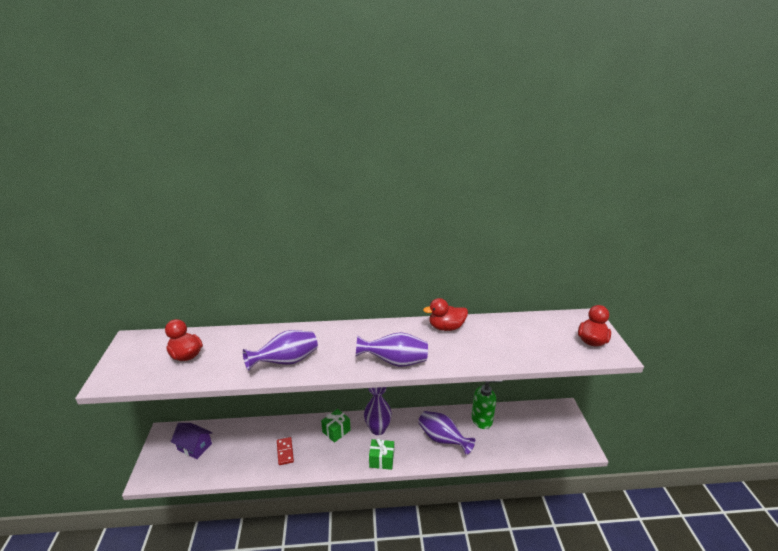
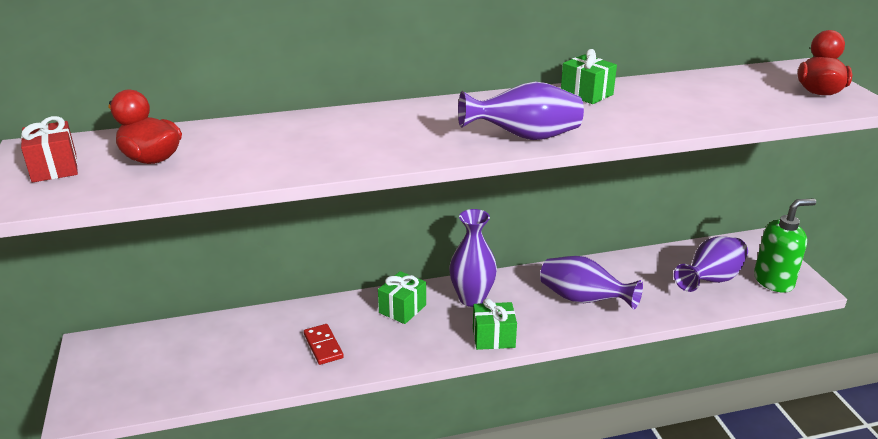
camera: 10 degrees left, 0 degrees up
purple house [171,423,213,459] -> none
purple vase [243,330,318,370] -> purple vase moved to [674,236,748,292]
red duck [423,298,468,331] -> green gift [561,49,617,104]
green soap dispenser [471,381,502,429] -> green soap dispenser moved to [754,199,816,293]
none -> red gift [21,116,78,183]

